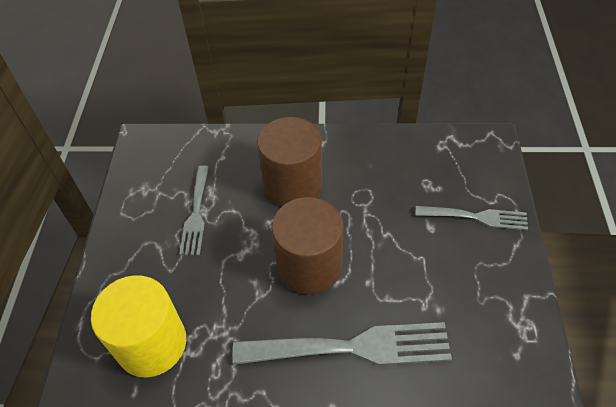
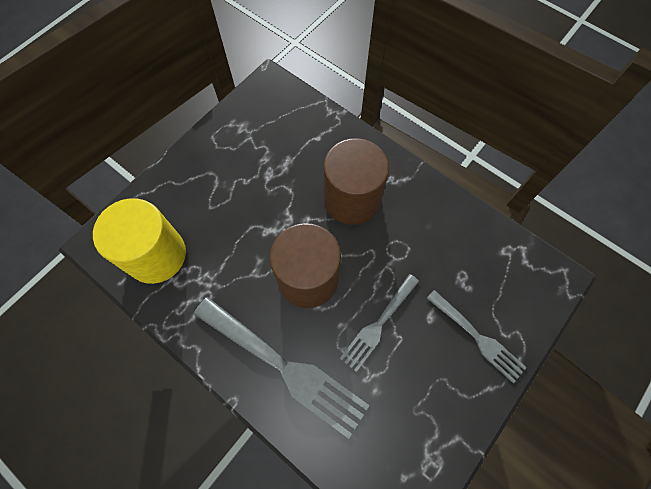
camera: 35 degrees right, 15 degrees up
grey fork [179,165,209,255] -> grey fork moved to [340,274,419,372]

